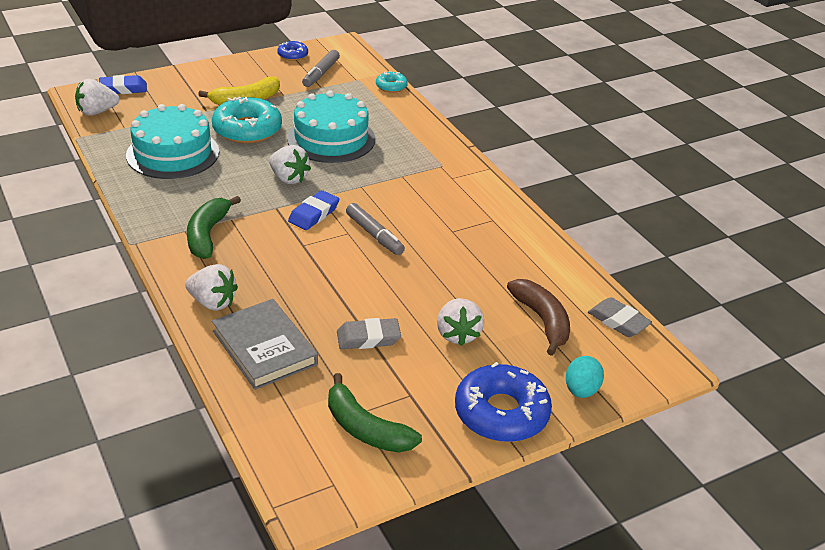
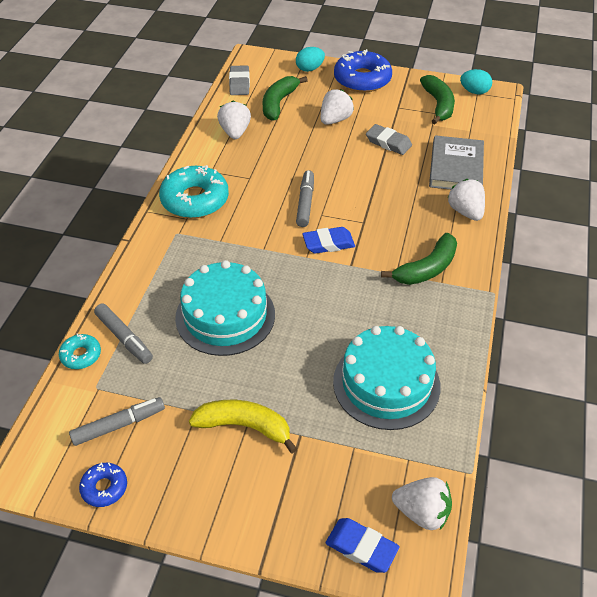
camera: 135 degrees left, 10 degrees up
turquoise donut [212,97,282,144] -> turquoise donut moved to [159,165,229,218]
white strawberry [269,145,311,184] -> white strawberry moved to [217,101,251,139]
brown banana [507,279,570,356] -> green banana [263,76,308,121]
none -> grey marker [94,304,153,364]
none -> turquoise egg [460,69,492,94]

